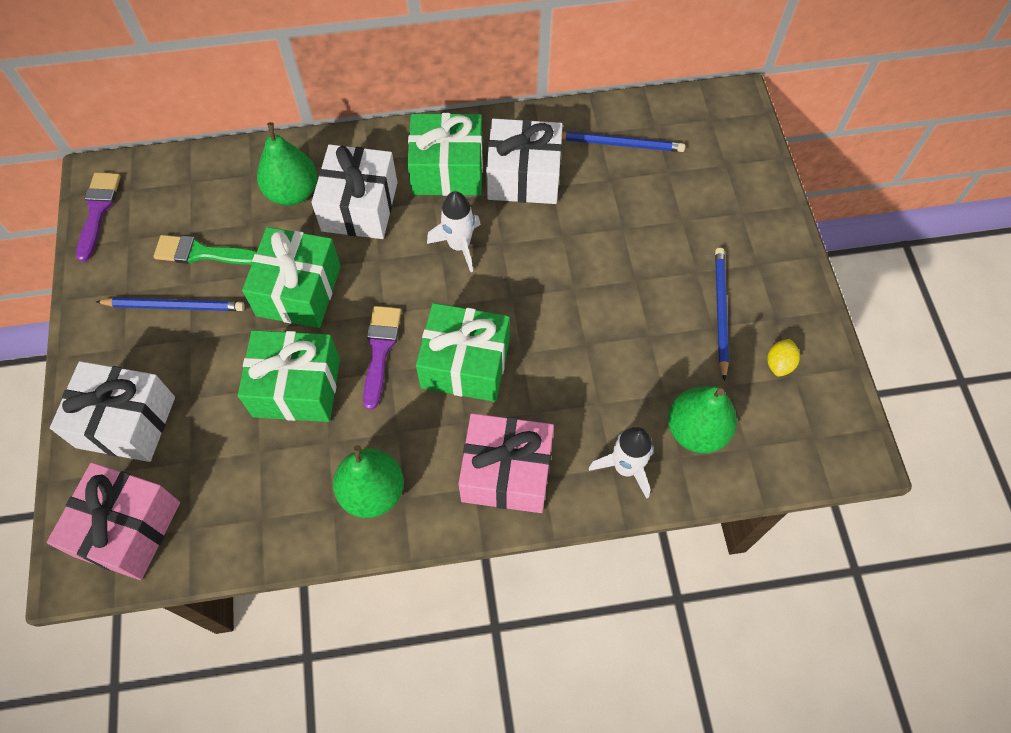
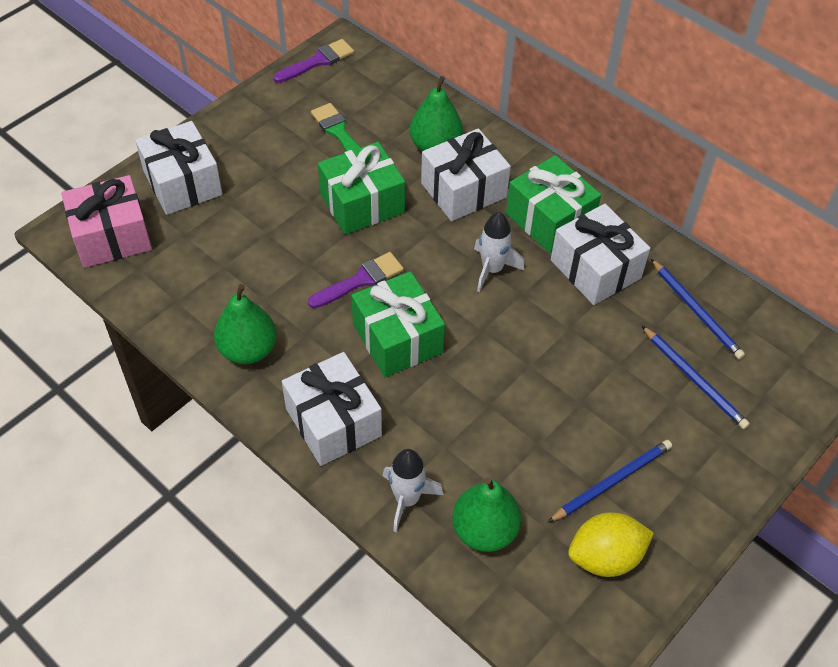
camera: 50 degrees right, 10 degrees down
blue pencil [96,297,245,311] -> blue pencil moved to [642,326,750,429]
green gift [238,330,340,422] -> none
pink gift [458,413,554,513] -> white gift [282,352,382,466]
yellow lemon [767,339,800,377] -> yellow lemon [568,512,654,577], size x1.88

